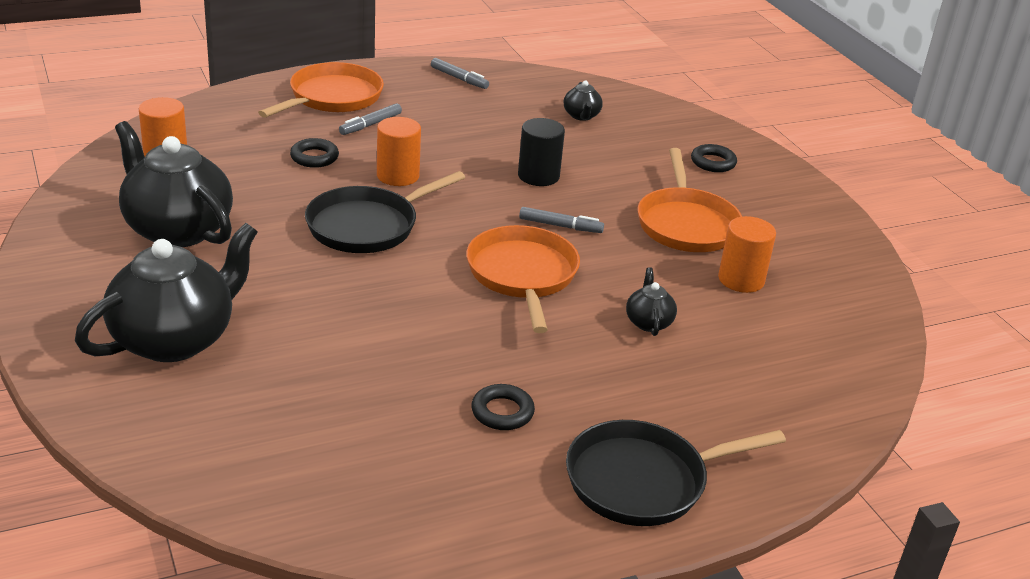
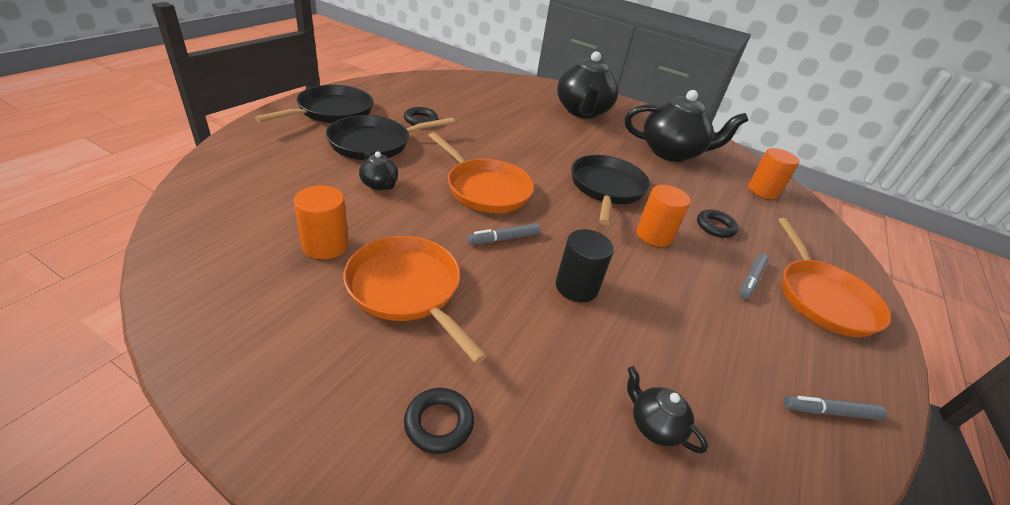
camera: 140 degrees right, 5 degrees up
grey marker [339,103,402,135] -> grey marker turned 150 degrees counterclockwise [739,254,768,299]
none -> black pan [326,115,455,160]

